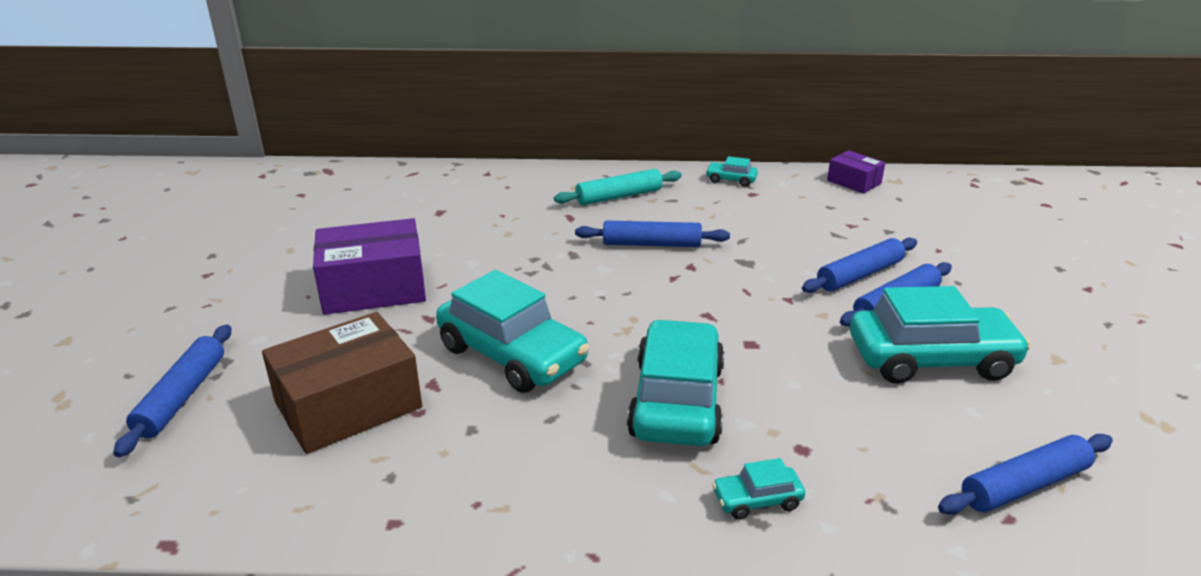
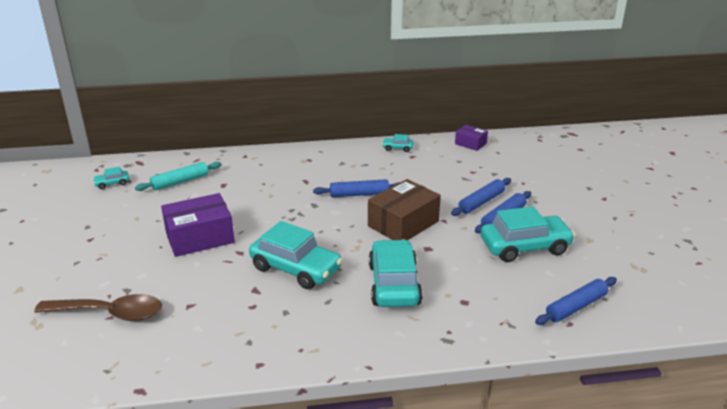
camera: 10 degrees left, 0 degrees up
blue rolling pin [113,325,231,457] -> brown spoon [34,294,162,321]
brown box [262,312,422,454] -> brown box moved to [368,179,441,240]
turquoise rolling pin [554,169,682,205] -> turquoise rolling pin moved to [135,162,222,191]
turquoise car [712,458,805,520] -> turquoise car moved to [93,167,129,189]

